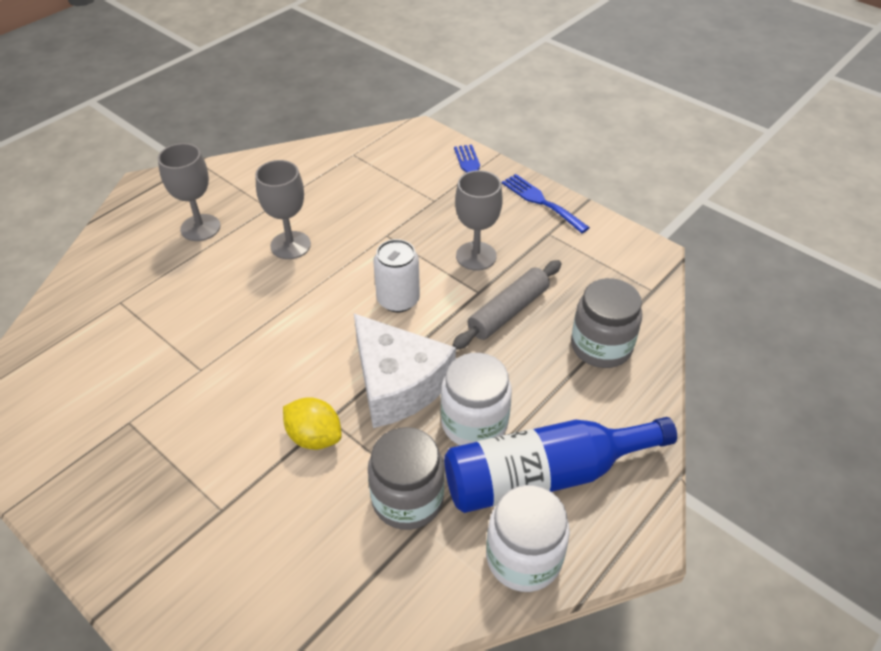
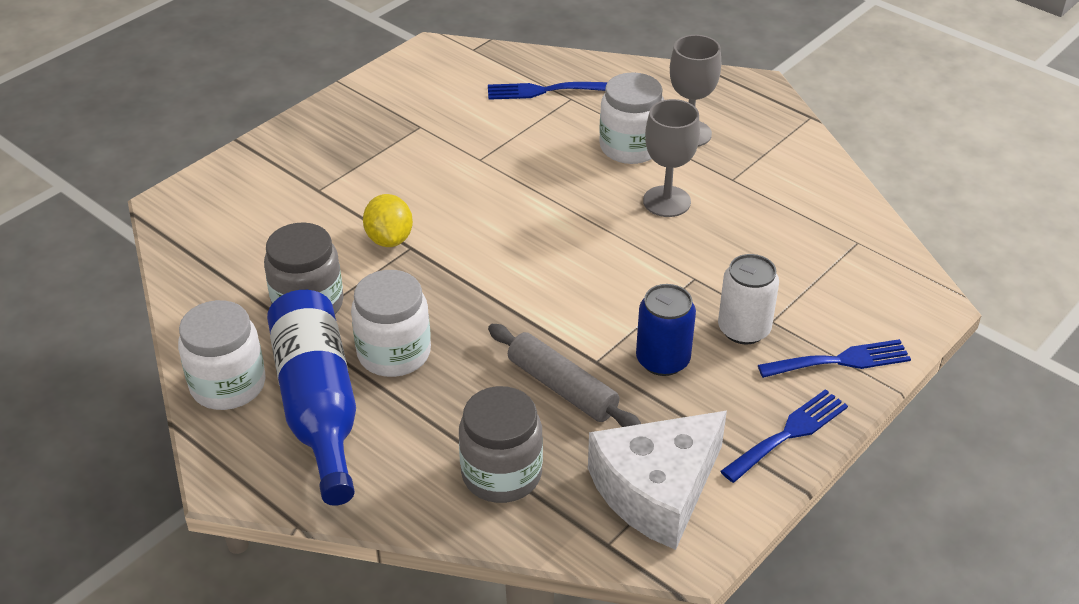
camera: 90 degrees right, 5 degrees down
yellow lemon [283,397,342,450] -> yellow lemon turned 45 degrees counterclockwise [363,194,413,247]
white cheese [354,314,456,428] -> white cheese moved to [588,411,727,550]
white can [373,239,420,312] -> white can moved to [718,254,779,344]
grey goblet [455,170,503,270] -> blue can [636,284,696,376]
none -> blue fork [488,82,608,100]
none -> white jar [599,72,664,164]

